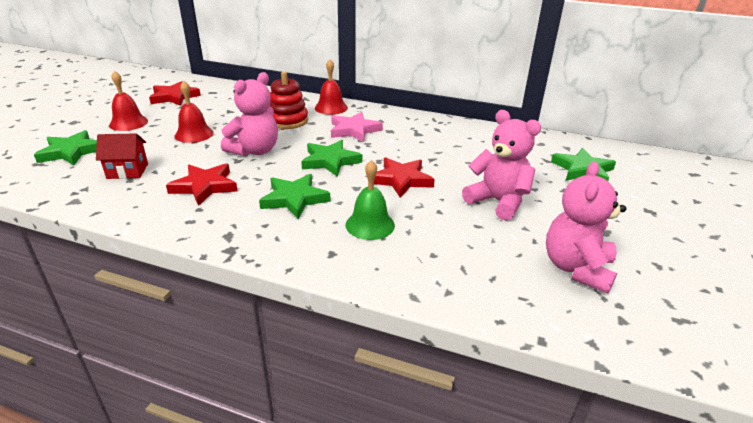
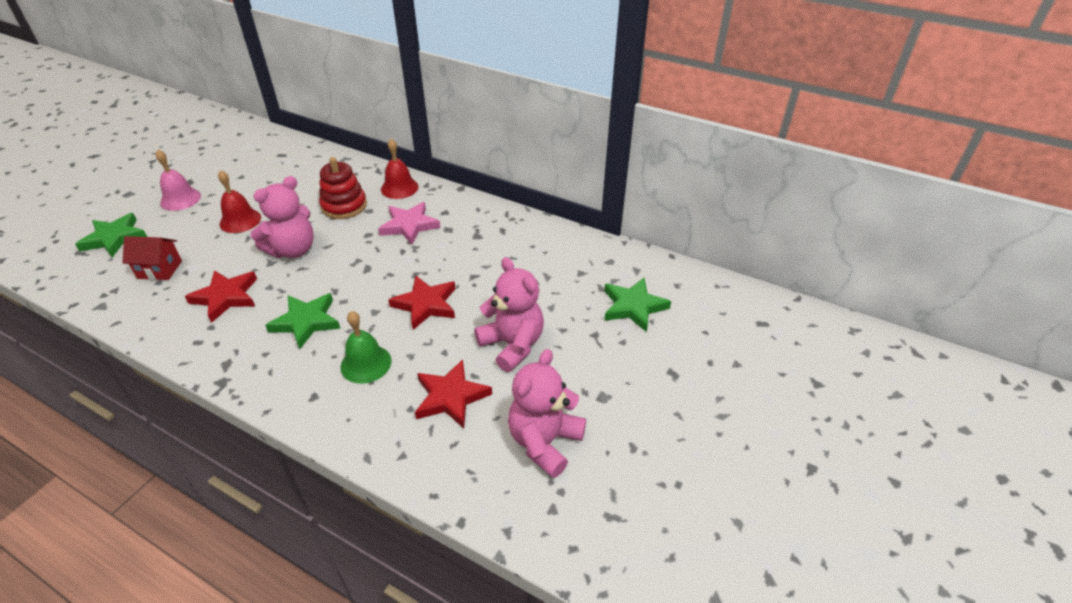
camera: 10 degrees right, 10 degrees up
red bell [109,71,148,131] -> pink bell [156,150,201,211]
red star [149,81,201,106] -> red star moved to [415,359,492,428]
green star [301,140,362,176] -> none

